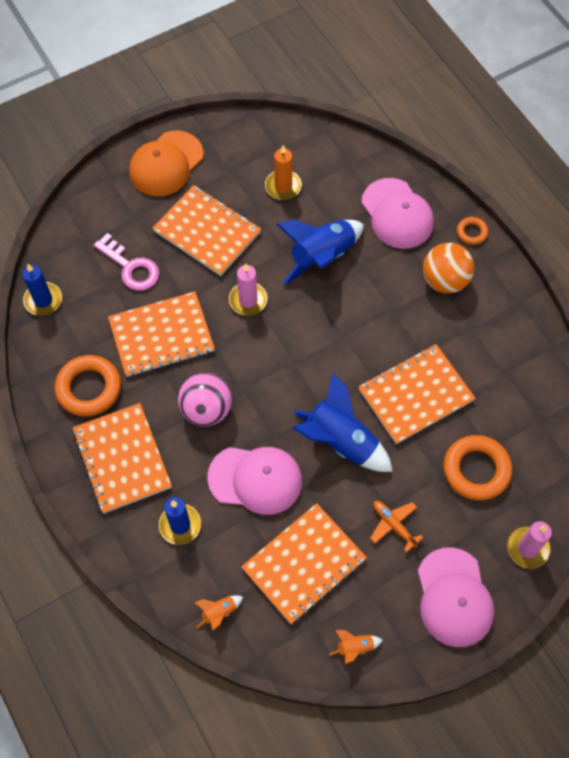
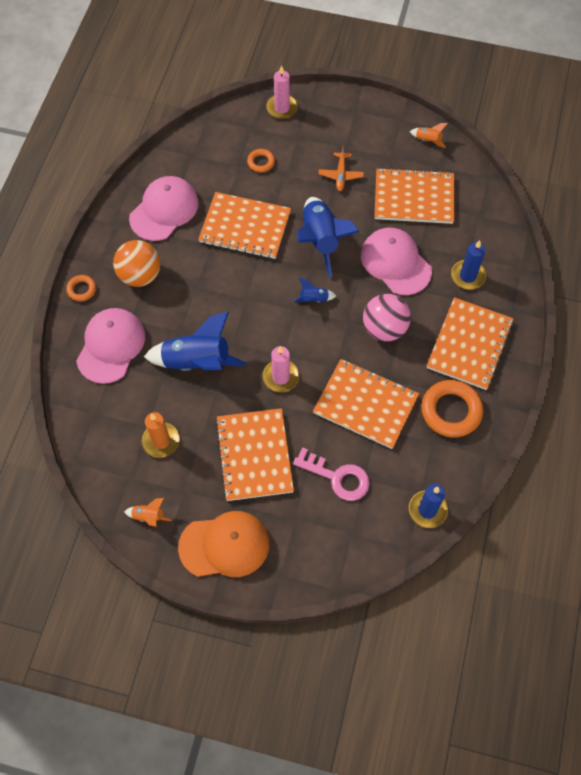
camera: 135 degrees left, 0 degrees up
pink key [93,233,159,291] -> pink key turned 120 degrees clockwise [293,447,370,501]
orange rocket [194,595,243,631] -> orange rocket moved to [124,498,172,527]
pink cap [418,547,494,647] -> pink cap moved to [129,176,199,241]
orange ring [444,435,512,500] -> orange ring [247,149,275,173], size x0.51
none -> blue rocket [293,278,336,302]

